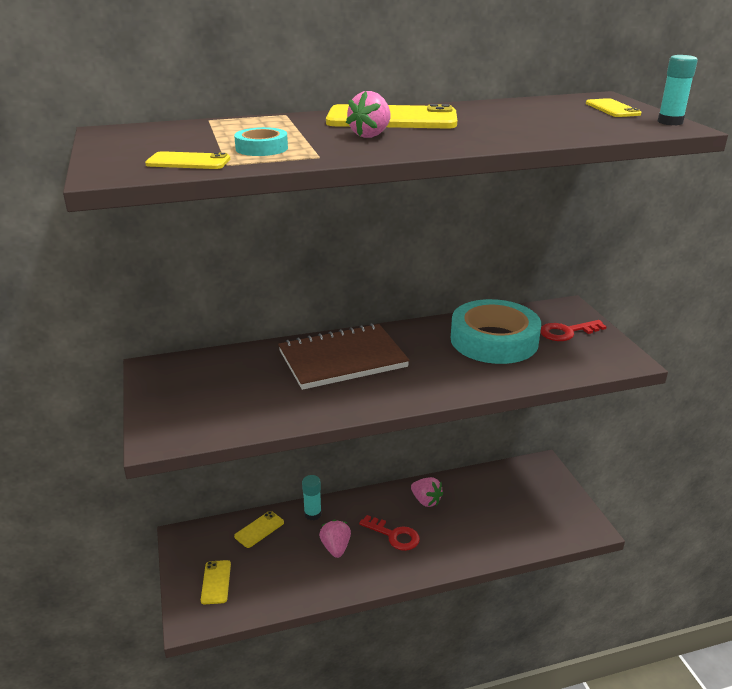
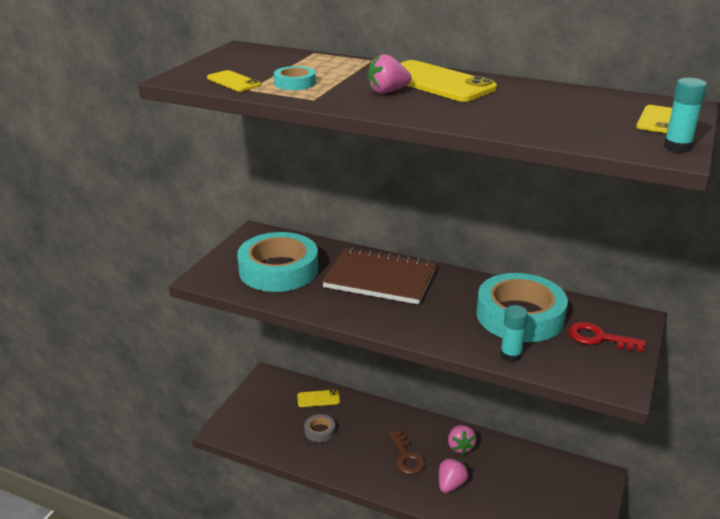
camera: 40 degrees right, 0 degrees up
yellow phone [201,560,231,604] -> none
turquoise glue stick [302,475,322,520] -> turquoise glue stick moved to [500,305,528,362]
pink strawberry [319,520,351,558] -> pink strawberry moved to [439,458,468,493]
red key [359,515,420,551] -> brown key [389,431,425,475]
none -> turquoise tape [237,232,318,292]
none -> grey tape [304,414,335,442]

